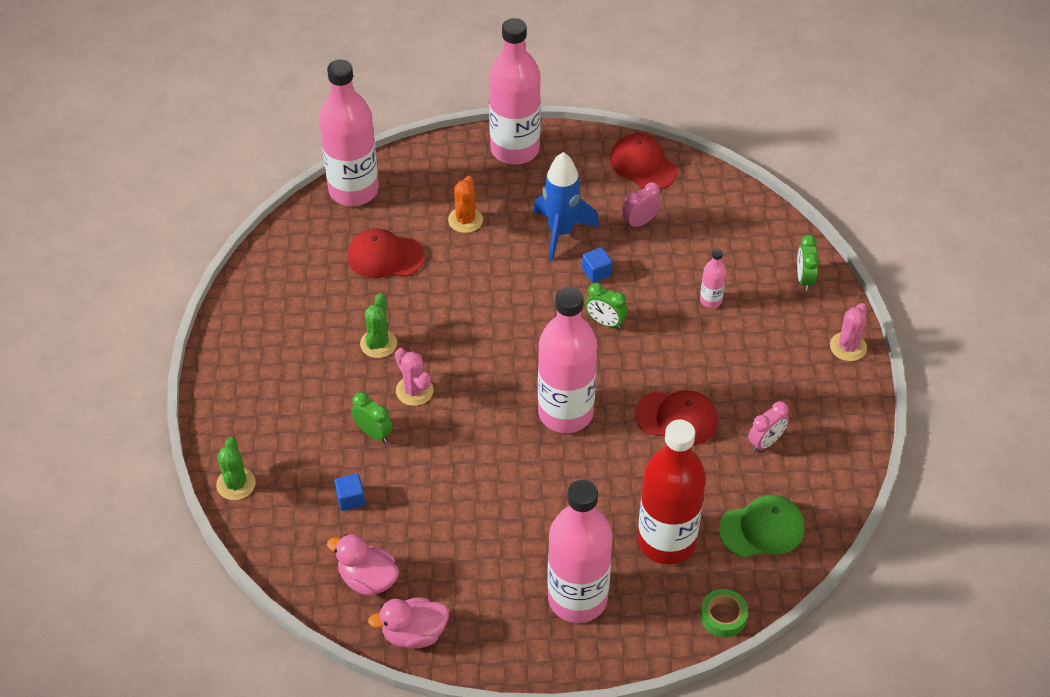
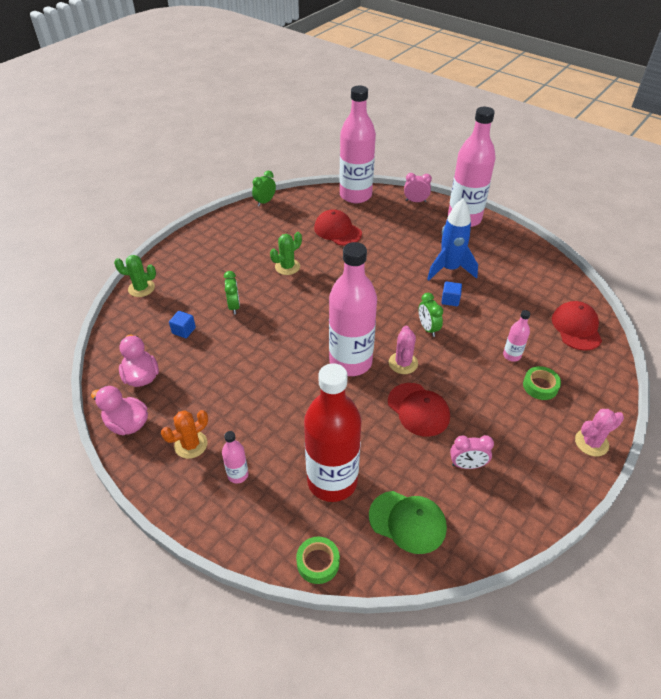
camera: 40 degrees right, 5 degrees down
green cactus [216,437,256,500] -> green cactus turned 60 degrees clockwise [114,255,156,297]
pink cactus [395,348,434,406] -> pink cactus moved to [389,326,418,374]
orange cactus [448,176,483,233] -> orange cactus moved to [161,410,208,459]
pink bottle [548,479,613,623] -> pink bottle [222,431,249,483], size x0.42
red cap [610,133,678,190] -> red cap moved to [552,301,602,351]
pink clock [622,182,661,229] -> pink clock moved to [404,173,432,202]
green clock [797,235,819,291] -> green clock moved to [252,171,276,206]
none -> green tape [523,366,561,400]

